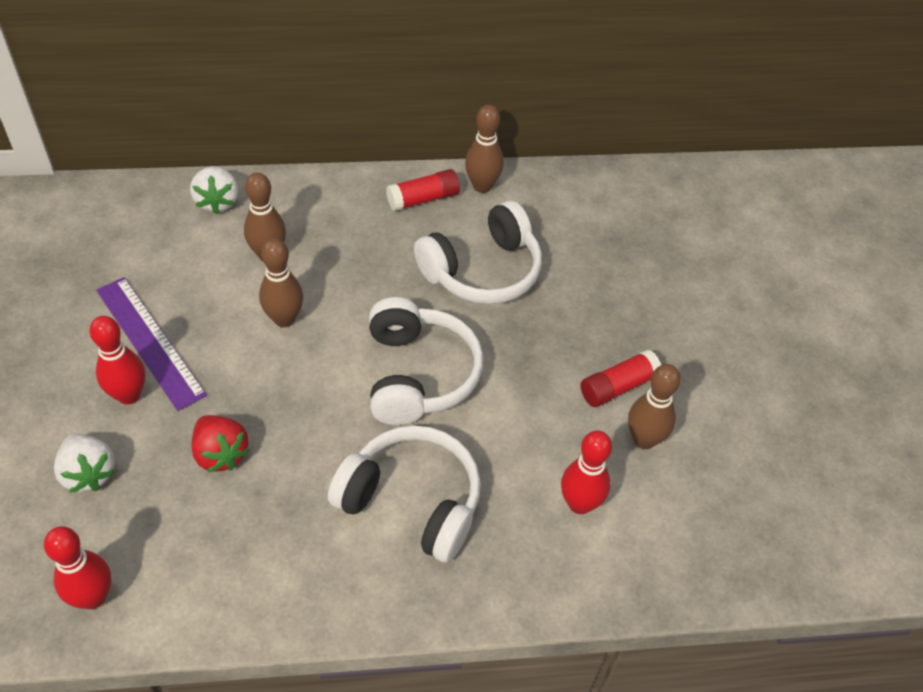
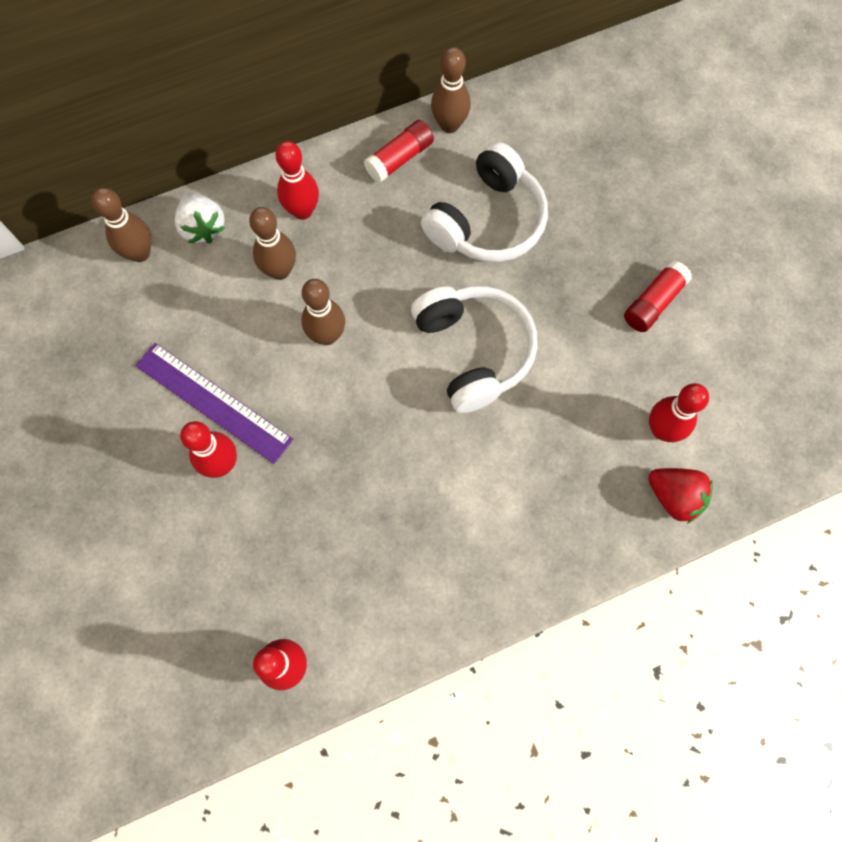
camera: 15 degrees left, 20 degrees up
white strawberry [54,434,116,493] -> none
red strawberry [192,415,250,472] -> red strawberry moved to [648,468,713,524]
white headphones [328,425,481,563] -> none
brown bowling pin [628,364,681,449] -> brown bowling pin moved to [92,188,152,262]
none -> red bowling pin [275,141,319,220]

